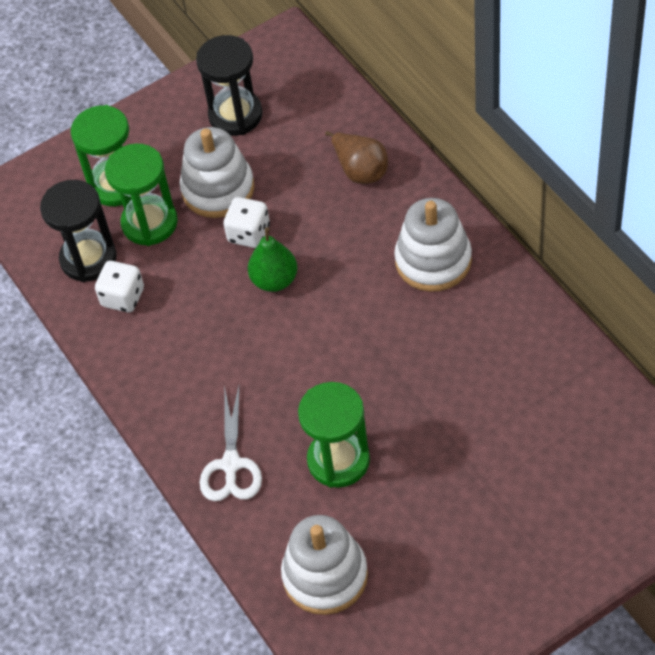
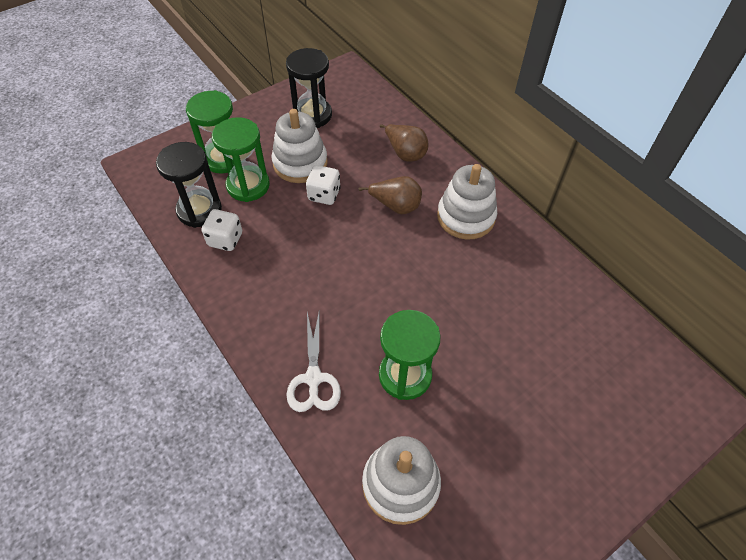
camera: 10 degrees left, 0 degrees up
green pear [248,227,298,292] -> none
none -> brown pear [359,176,422,214]

